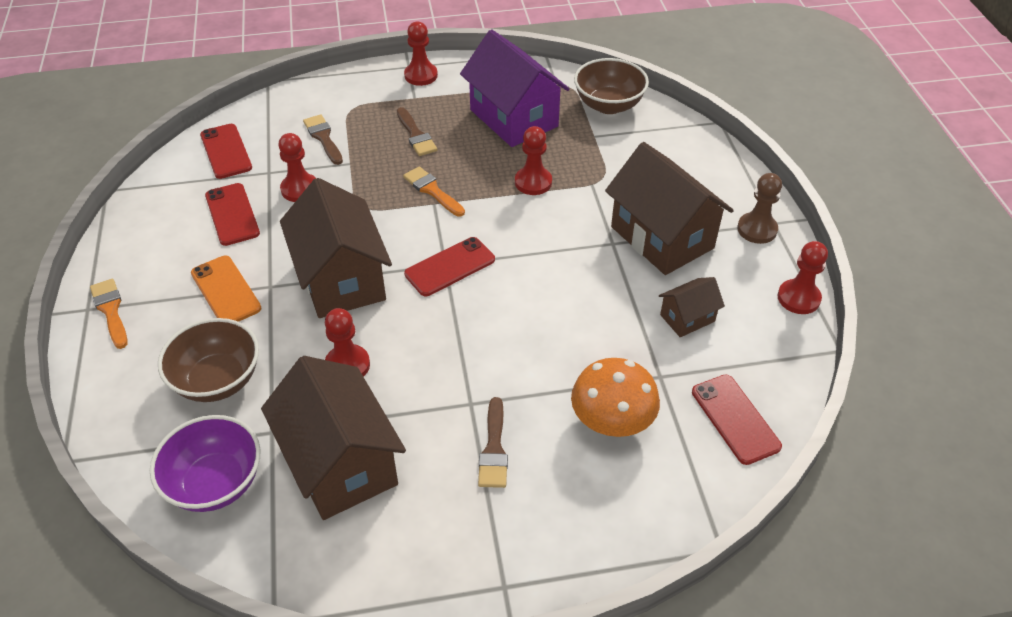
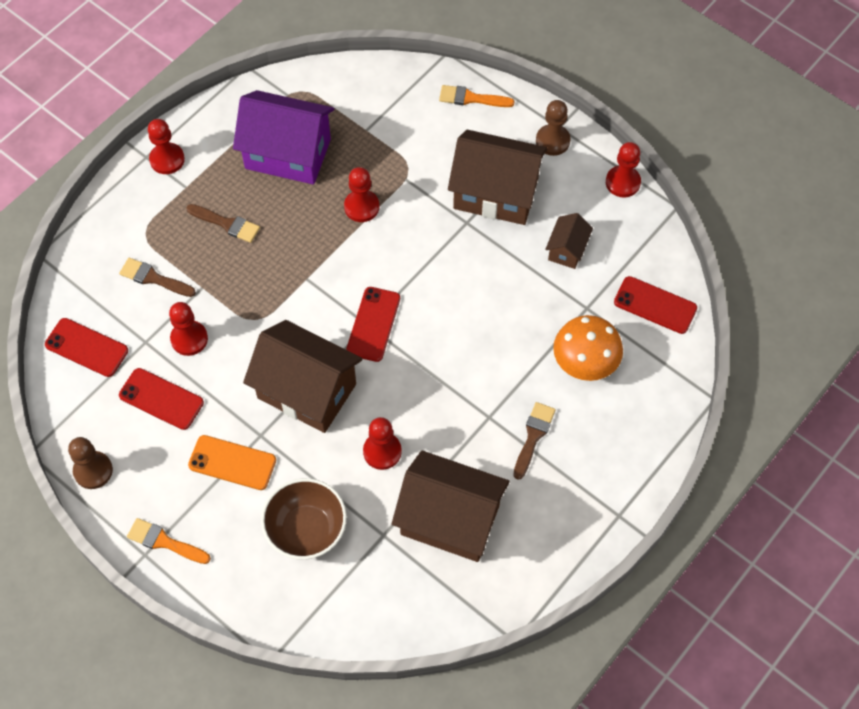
camera: 40 degrees left, 15 degrees up
purple bowl [150,415,261,512] -> none
orange brush [403,166,465,217] -> orange brush moved to [439,85,514,107]
brown brush [478,397,508,488] -> brown brush turned 120 degrees counterclockwise [513,402,556,480]
brown bowl [574,58,649,114] -> none
none -> brown pawn [68,437,113,489]

